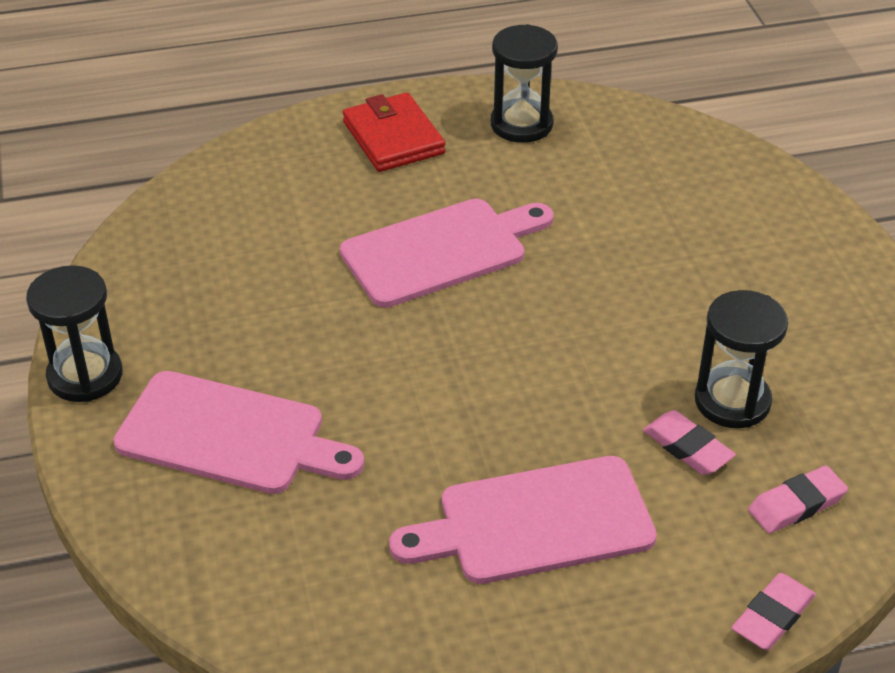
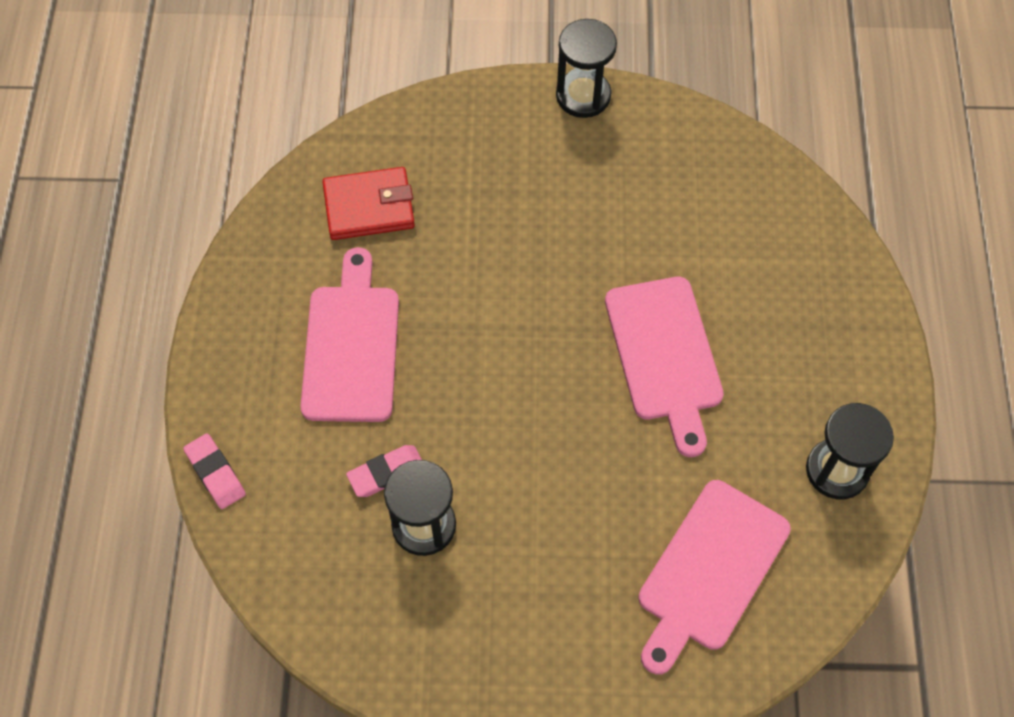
camera: 105 degrees right, 20 degrees up
pink cutting board [113,371,364,494] -> pink cutting board moved to [638,480,791,675]
red wallet [343,93,446,172] -> red wallet moved to [322,167,415,240]
pink eraser [748,465,848,533] -> none

